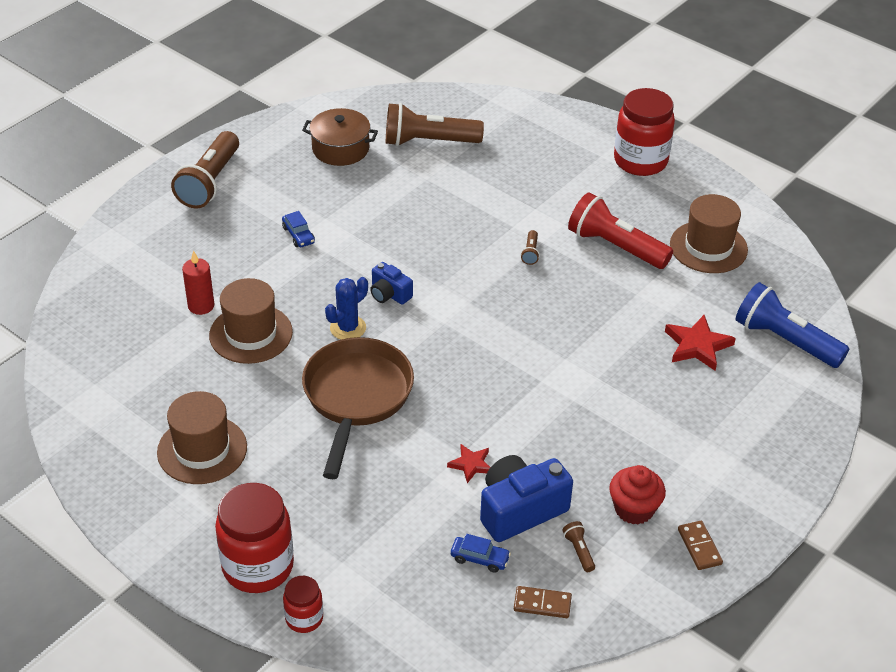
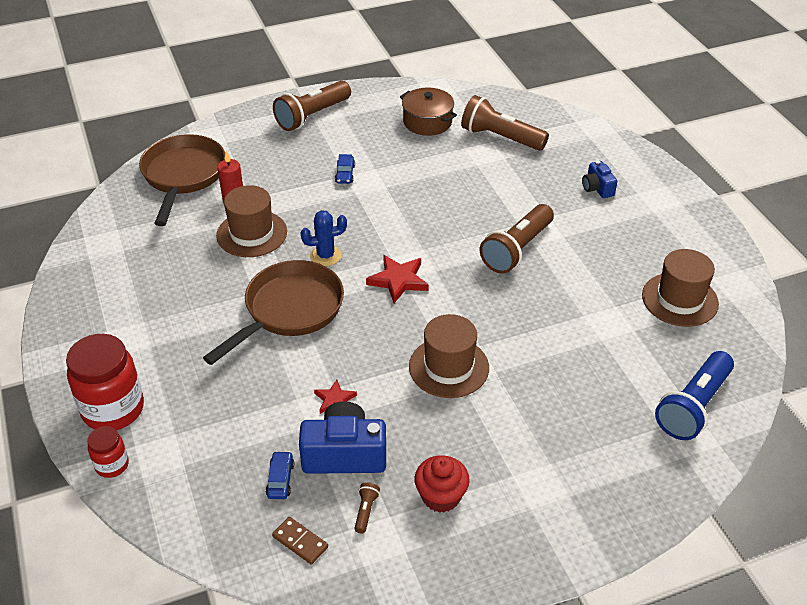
camera: 30 degrees right, 0 degrees up
brown hat [157,391,247,484] -> brown hat moved to [409,314,489,398]
blue camera [370,262,413,305] -> blue camera moved to [582,160,617,198]
blue car [451,534,511,573] -> blue car turned 135 degrees counterclockwise [266,451,294,499]
brown flashlight [521,230,540,265] -> brown flashlight [480,204,554,274], size x2.47
red flashlight [568,192,673,269] -> none
red jar [614,88,675,176] -> none
red star [665,315,736,371] -> red star moved to [366,255,429,303]
brown domino [678,521,723,570] -> none
blue flashlight [736,282,849,368] -> blue flashlight turned 120 degrees counterclockwise [655,351,734,440]
none -> brown pan [139,134,225,226]

